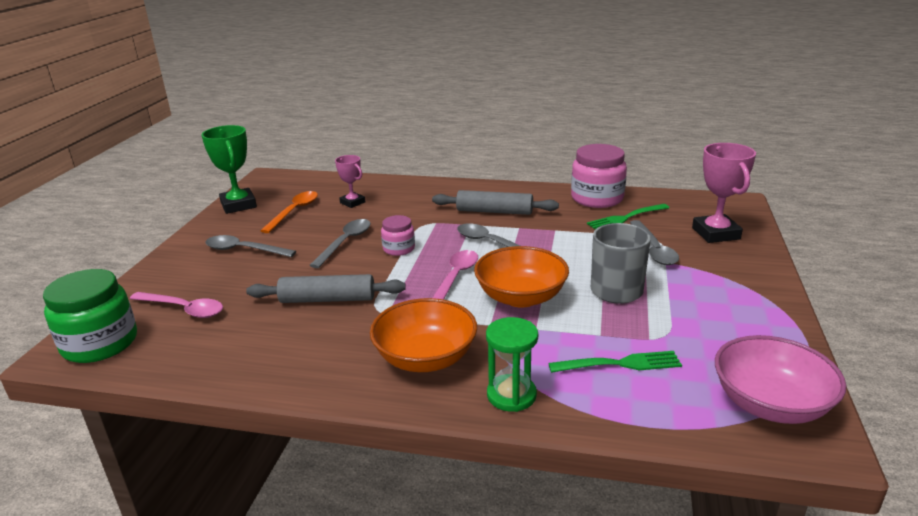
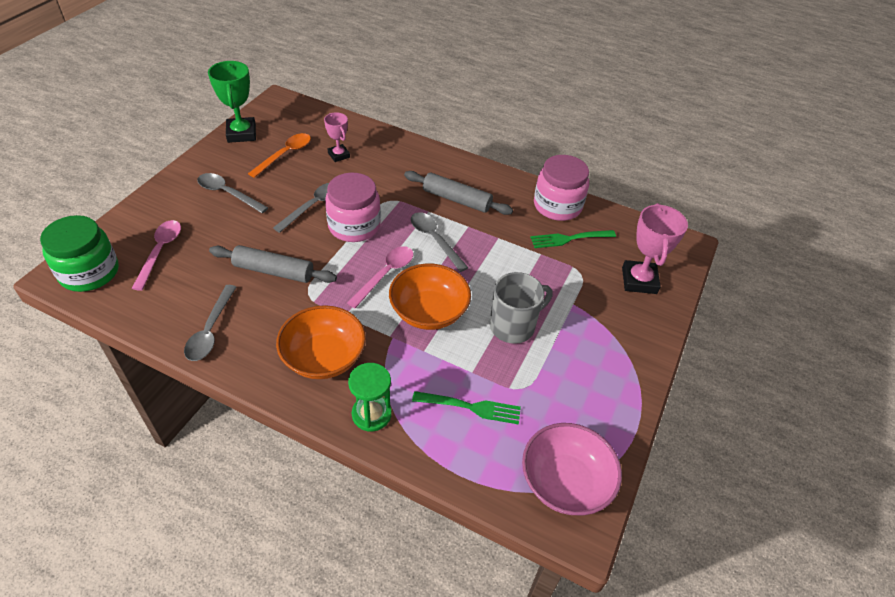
camera: 10 degrees right, 20 degrees up
pink spoon [130,292,223,318] -> pink spoon turned 120 degrees counterclockwise [131,220,181,291]
pink jar [381,215,415,256] -> pink jar [325,173,381,242], size x1.82
grey spoon [630,220,679,265] -> grey spoon moved to [184,285,236,361]

